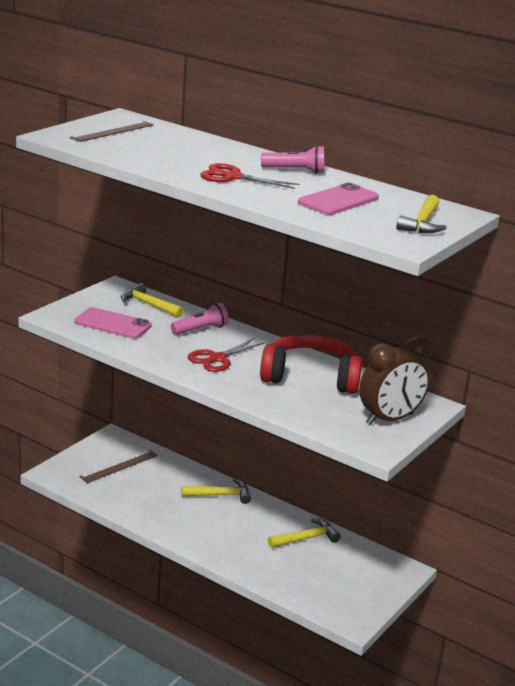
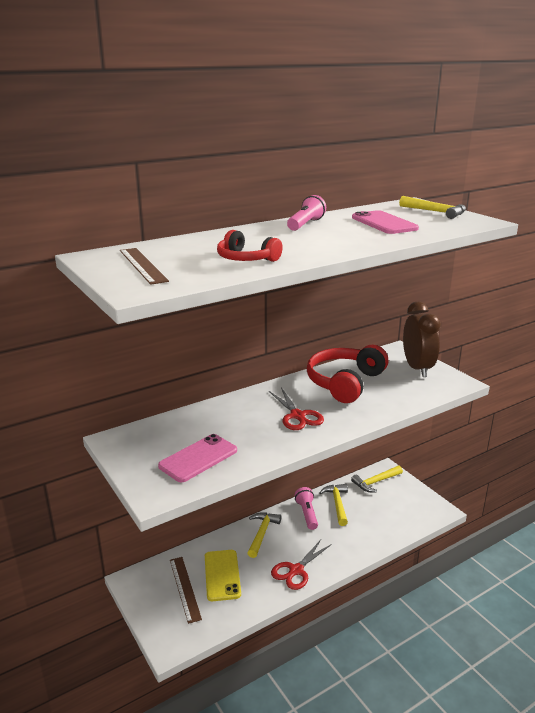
camera: 65 degrees left, 0 degrees up
yellow hammer [121,283,184,318] -> yellow hammer moved to [351,466,403,492]
pink flashlight [171,303,229,335] -> pink flashlight moved to [295,487,318,530]
red scissors [200,163,299,189] -> red scissors moved to [271,540,332,590]
none -> yellow phone [205,550,241,601]
none -> red headphones [217,230,283,262]

